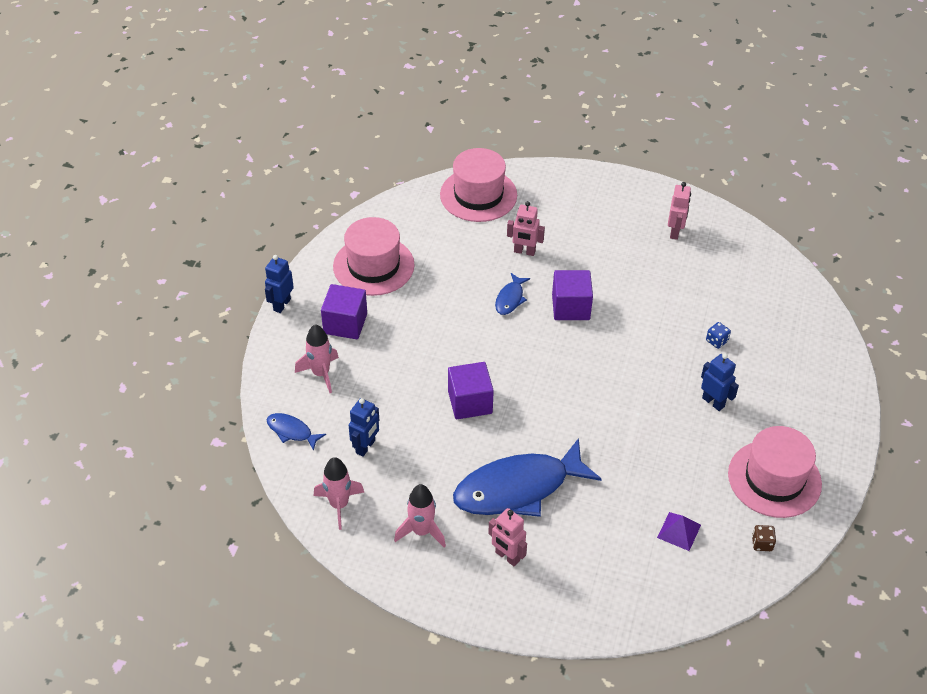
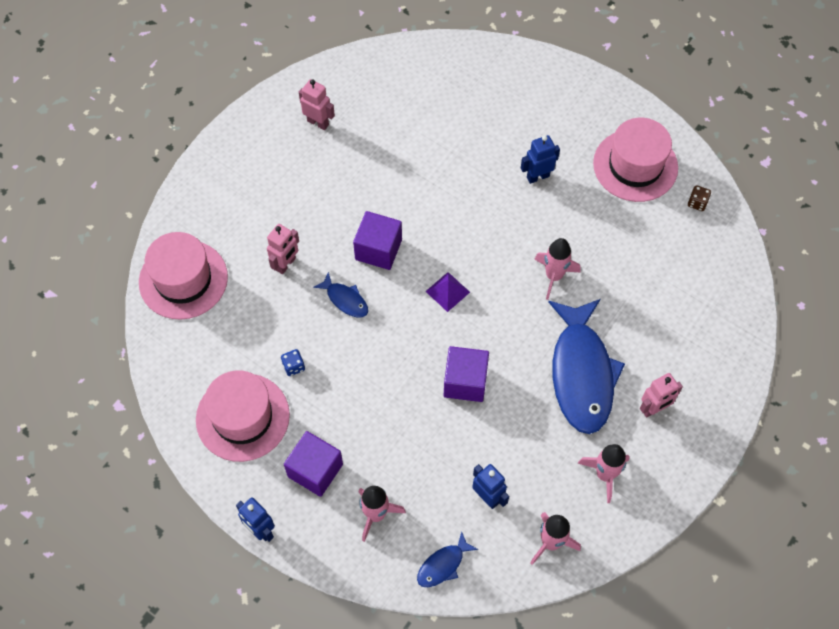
camera: 70 degrees left, 15 degrees up
purple pyramid [657,512,701,551] -> purple pyramid moved to [425,272,470,312]
blue dice [706,322,731,349] -> blue dice moved to [281,349,305,376]
none -> pink rocket [534,238,580,300]

